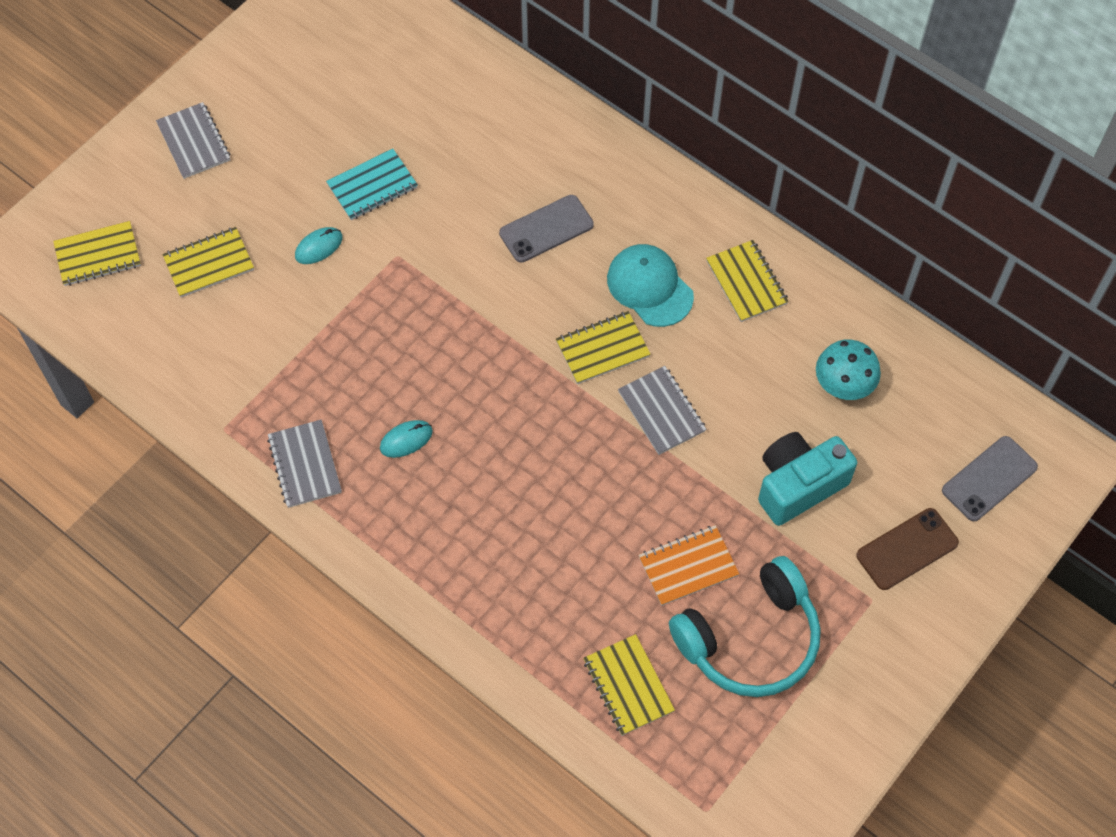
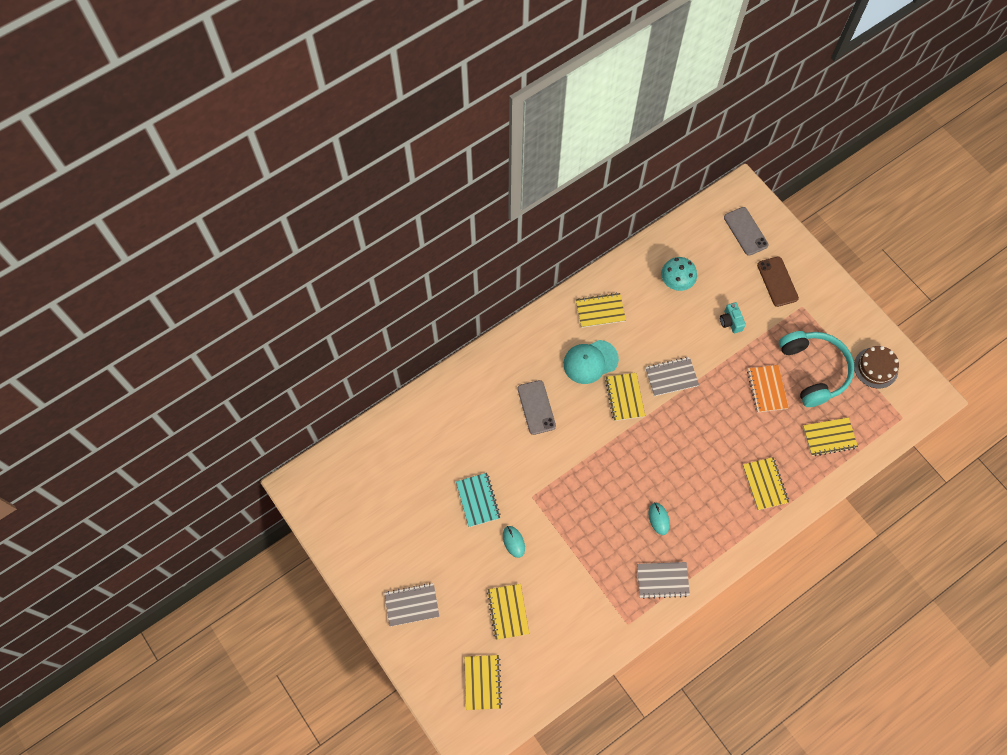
camera: 75 degrees left, 5 degrees up
turquoise camera [758,432,857,526] -> turquoise camera [720,302,746,333], size x0.53
none -> yellow notebook [743,457,789,510]
none -> brown cake [854,346,899,388]

